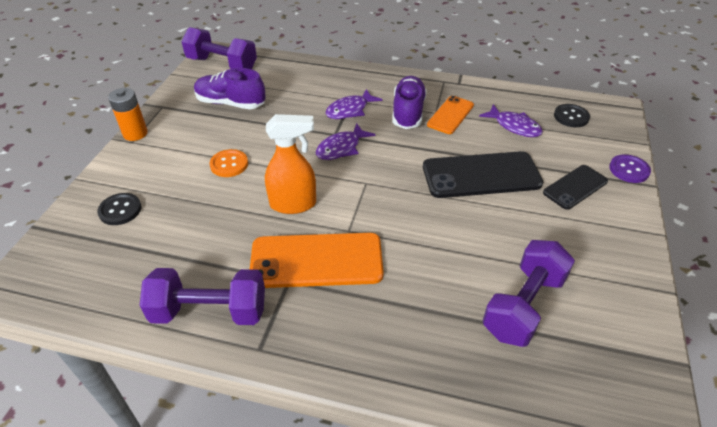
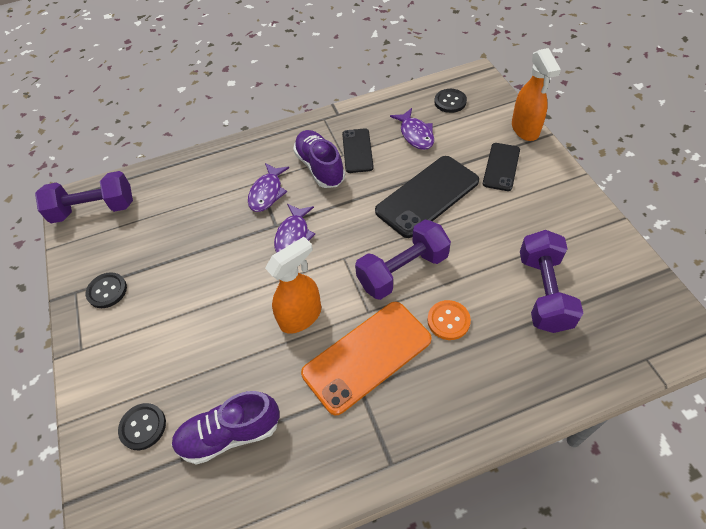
camera: 30 degrees left, 10 degrees up
orange battery [108,88,148,141] -> none
purple dumbbell [140,268,265,325] -> purple dumbbell moved to [355,220,451,300]
purple shoe [194,68,266,109] -> purple shoe moved to [172,391,280,465]
orange button [210,149,248,177] -> orange button moved to [427,300,471,340]
orange phone [427,96,474,134] -> black phone [342,128,374,173]
purple fish [479,104,543,137] -> purple fish turned 60 degrees clockwise [390,108,434,150]
purple button [609,154,651,183] -> orange spray bottle [512,48,561,141]
none -> black button [86,272,127,308]

